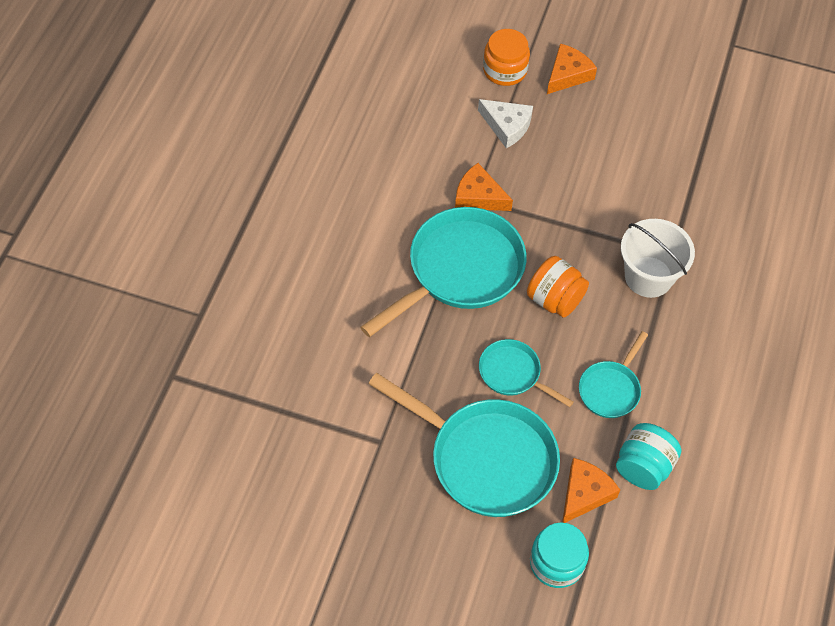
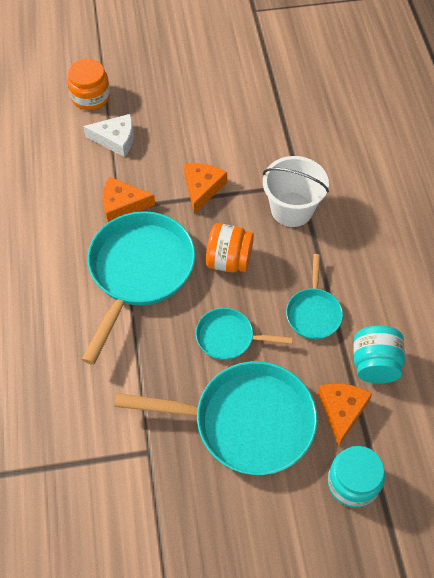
camera: 25 degrees left, 0 degrees up
orange cheese [547,44,597,94] -> orange cheese moved to [184,163,227,214]

